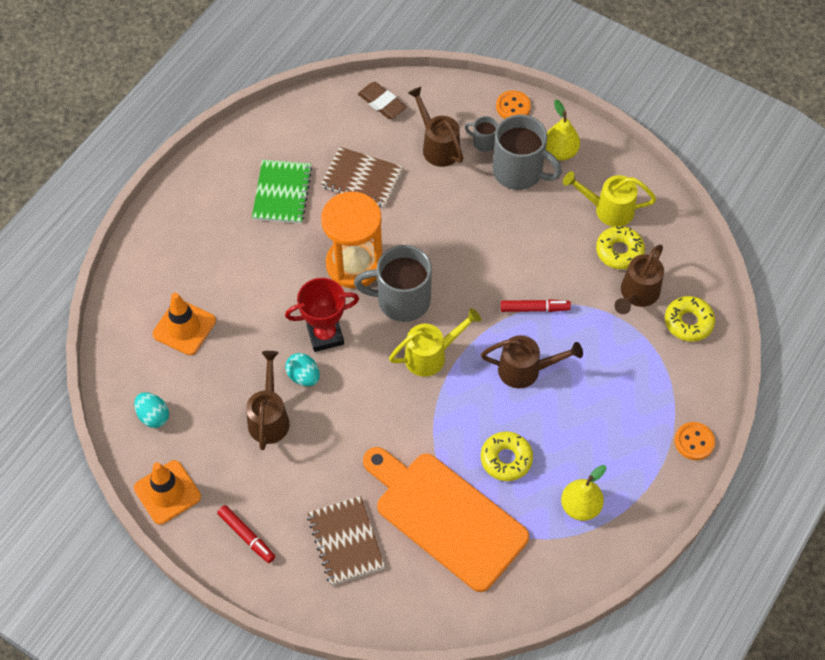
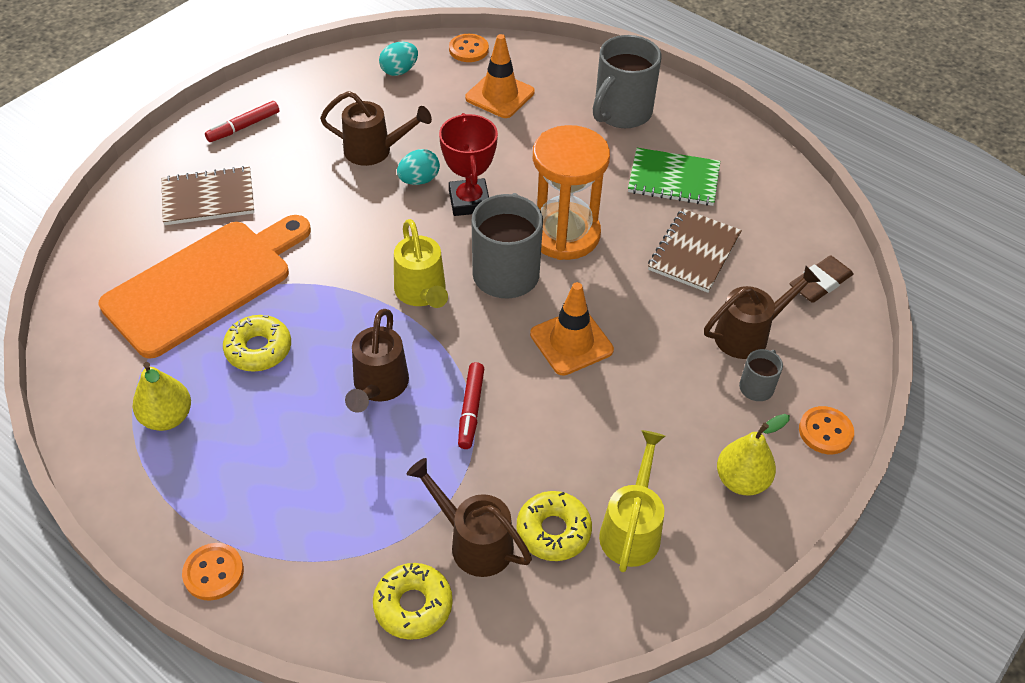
camera: 95 degrees right, 10 degrees down
orange traffic cone [134,460,201,525] -> orange traffic cone moved to [530,282,614,376]
grey mug [493,115,562,190] -> grey mug moved to [593,35,661,128]
none -> orange button [449,34,489,62]

